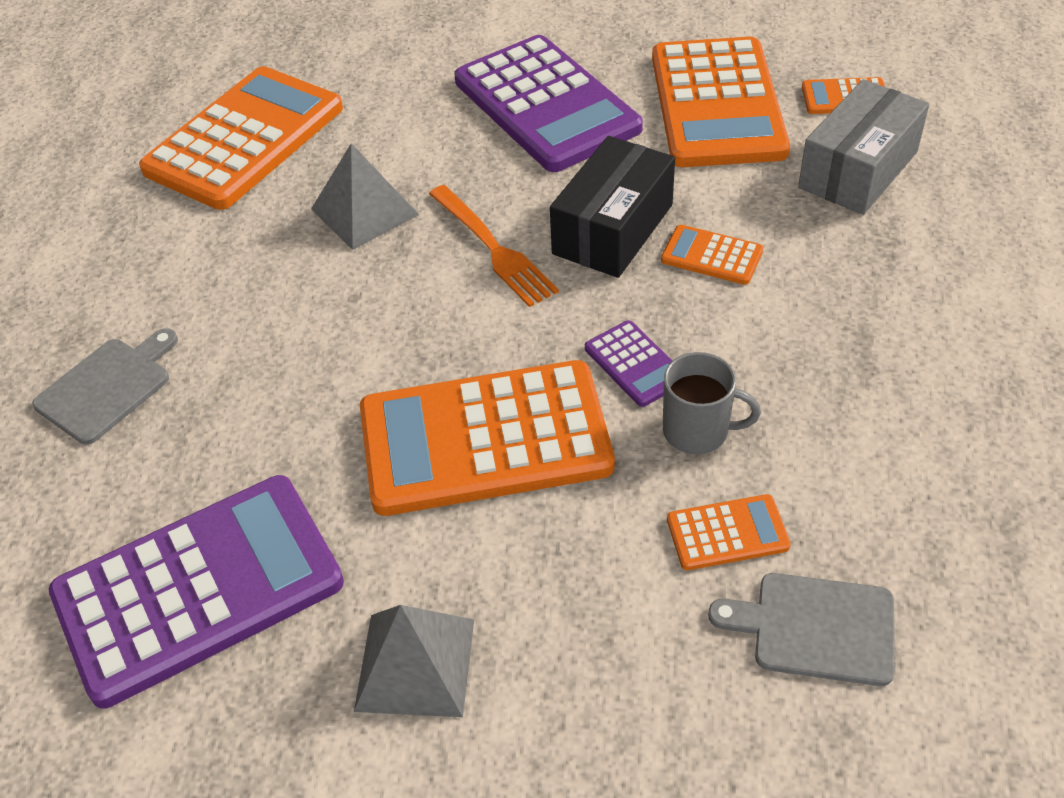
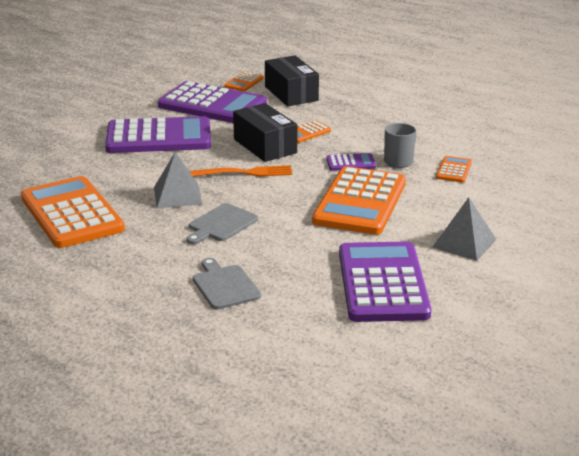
camera: 65 degrees left, 20 degrees down
orange calculator [652,37,790,167] -> purple calculator [158,81,267,123]
grey cutting board [708,573,895,686] -> grey cutting board moved to [186,203,258,244]
grey box [798,79,929,215] -> black box [265,55,319,106]

